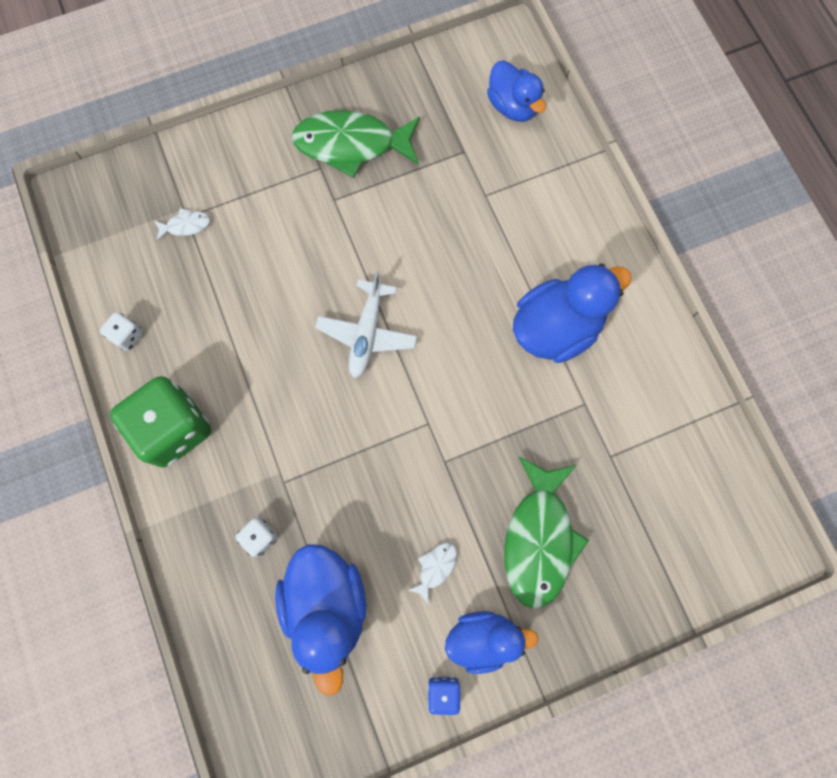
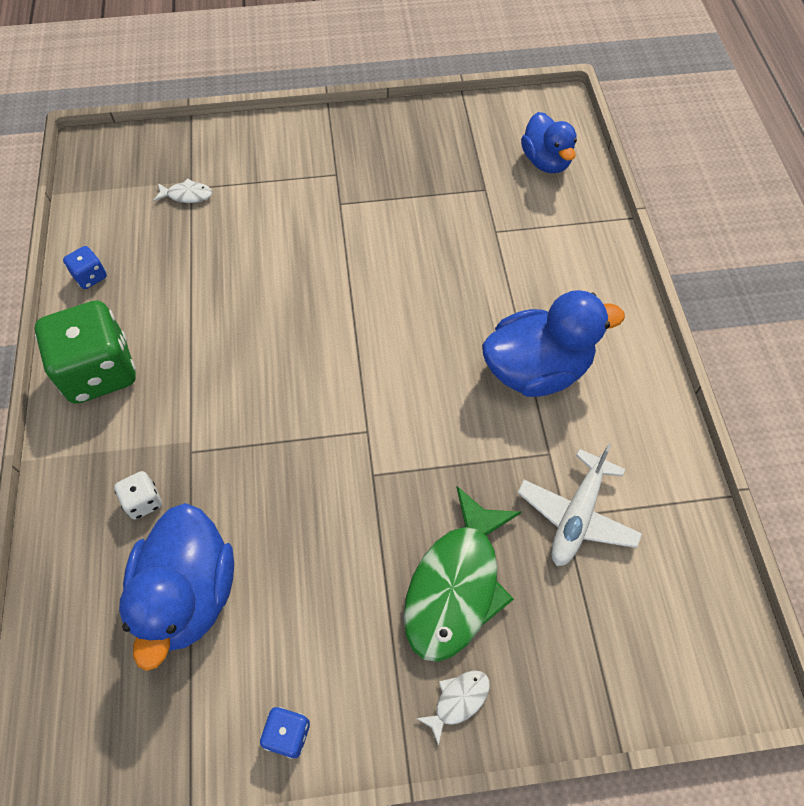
camera: 15 degrees right, 15 degrees down
white dice [100,312,143,351] -> blue dice [63,246,107,289]
green fish [292,110,420,178] -> none
white plane [315,271,417,378] -> white plane moved to [518,443,642,566]
white fish [407,542,457,605] -> white fish moved to [416,670,490,746]
blue duck [445,611,538,674] -> none

